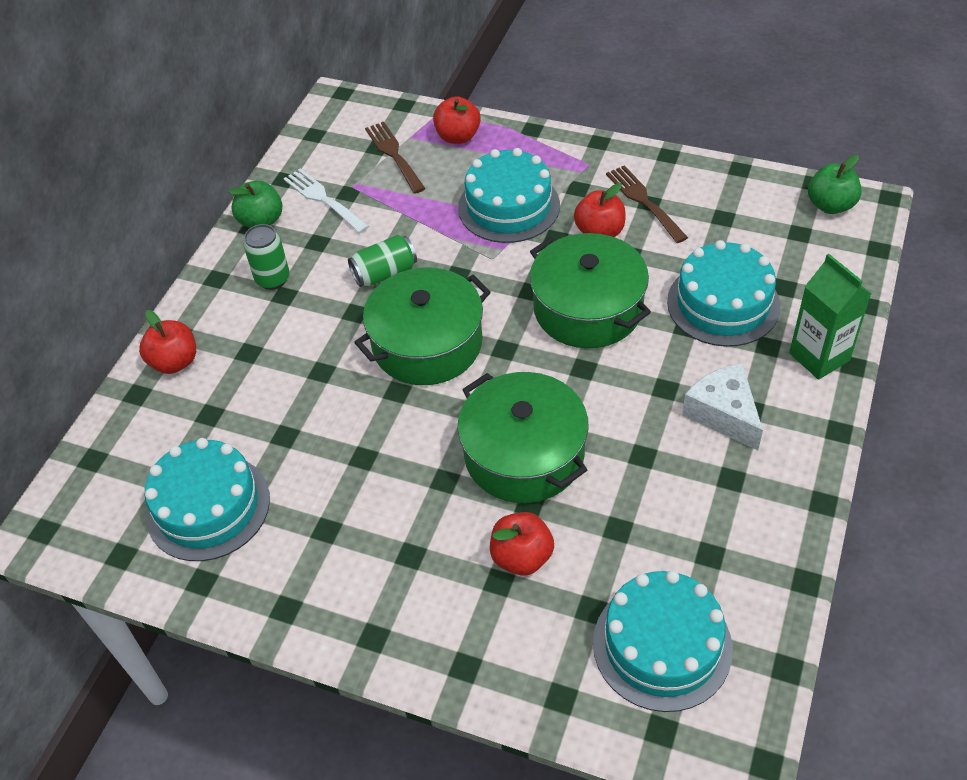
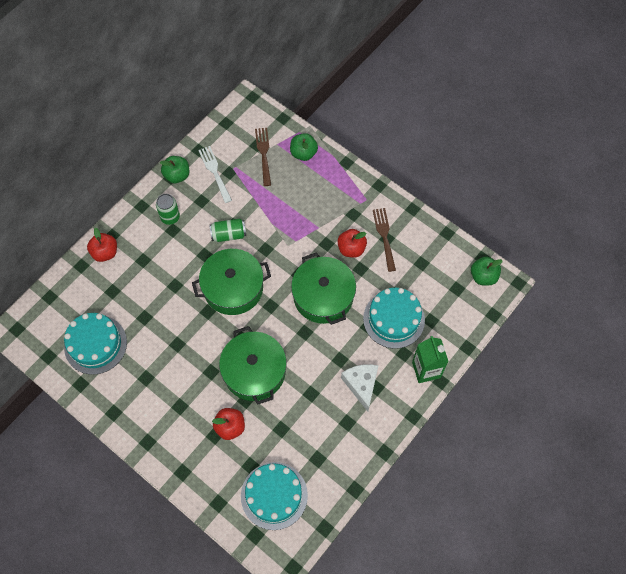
camera: 15 degrees right, 15 degrees up
red apple [433,96,481,144] -> green apple [290,133,318,161]
turquoise cake [458,148,560,243] -> none

